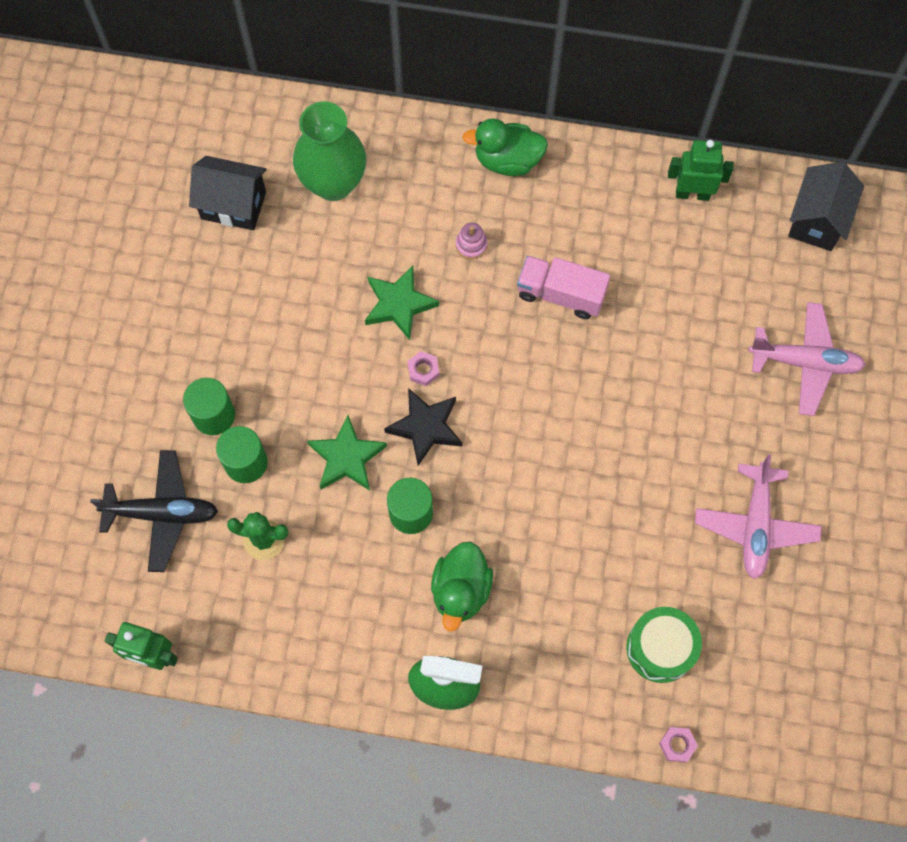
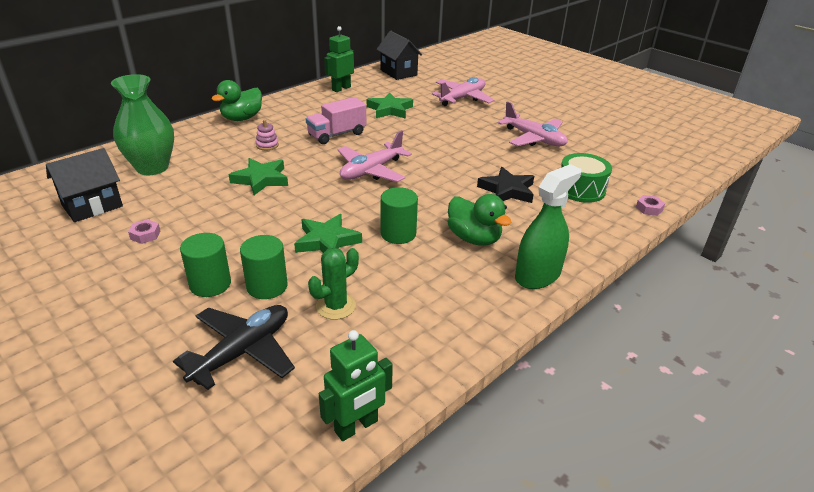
camera: 55 degrees left, 35 degrees down
black star [384,388,462,466] -> black star moved to [477,167,534,203]
pink nut [407,351,439,386] -> pink nut moved to [128,219,160,244]
none -> pink plane [338,130,412,182]
none -> green star [367,92,413,119]

